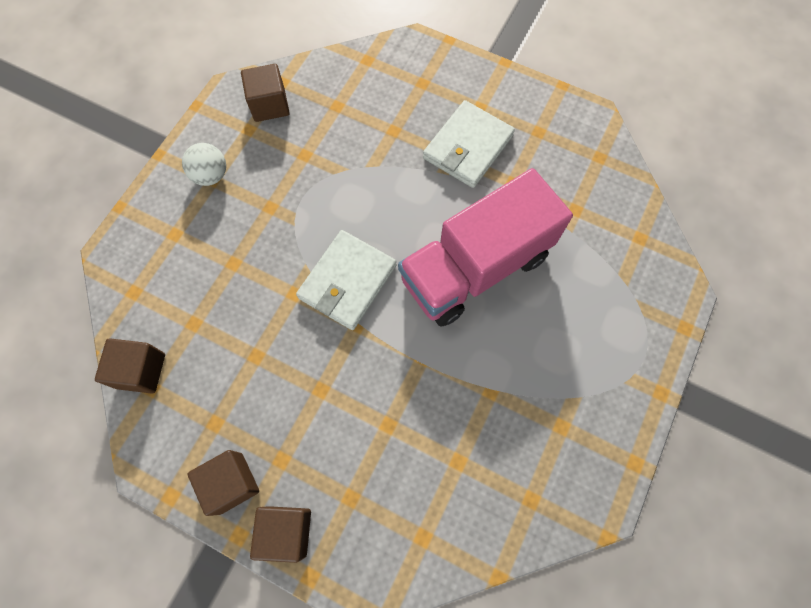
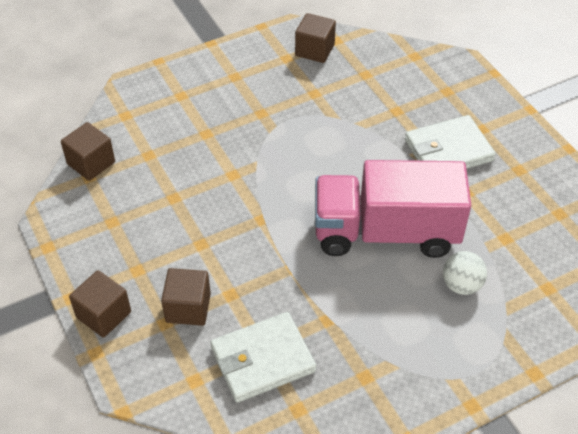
camera: 35 degrees right, 20 degrees down
white ball [182,143,226,186] -> white ball moved to [443,251,487,295]
brown cube [188,450,259,516] -> brown cube moved to [161,268,211,326]
white wallet [296,230,396,330] -> white wallet moved to [211,312,316,403]

